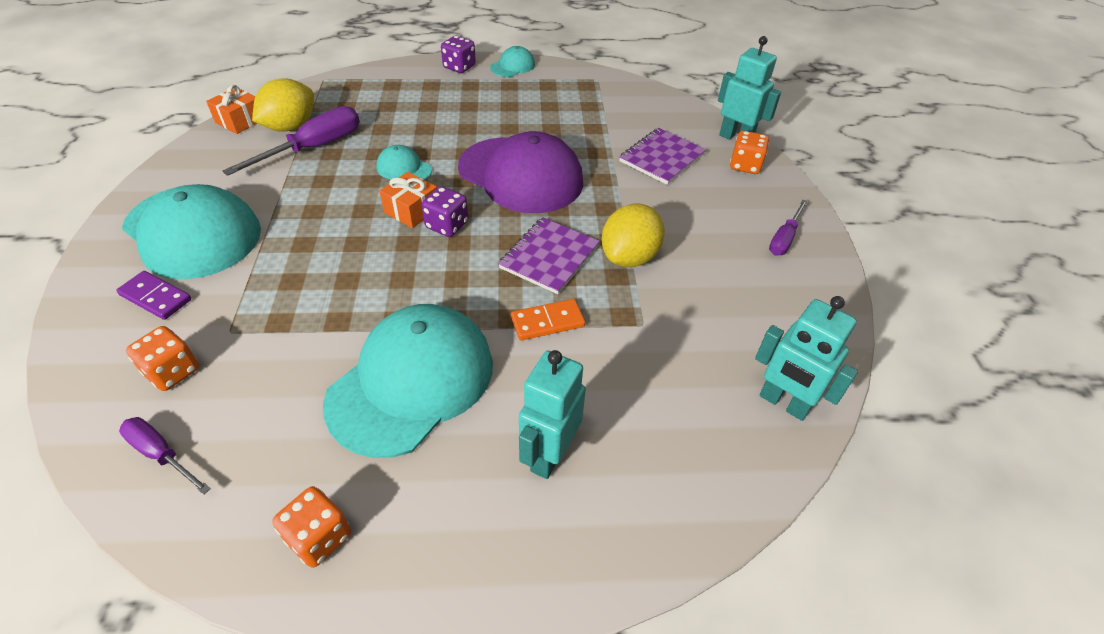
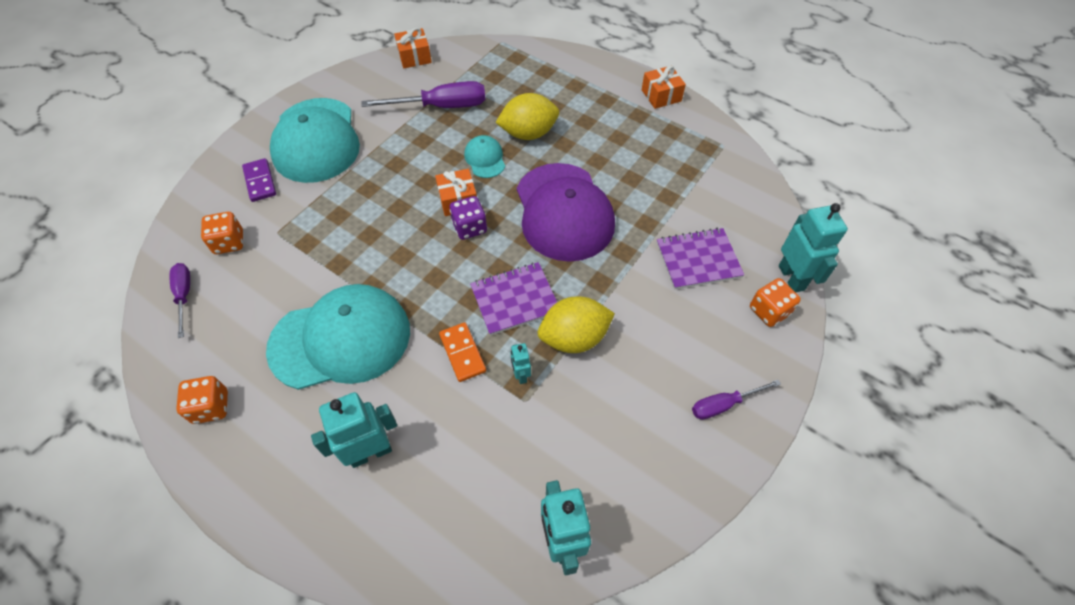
camera: 40 degrees right, 10 degrees up
yellow lemon [252,78,314,132] -> yellow lemon moved to [495,93,559,140]
purple dice [441,36,476,73] -> none
turquoise cap [490,46,535,77] -> orange gift [642,66,686,109]
orange domino [511,299,585,341] -> orange domino turned 45 degrees clockwise [439,322,486,382]
none -> turquoise robot [511,343,531,384]

